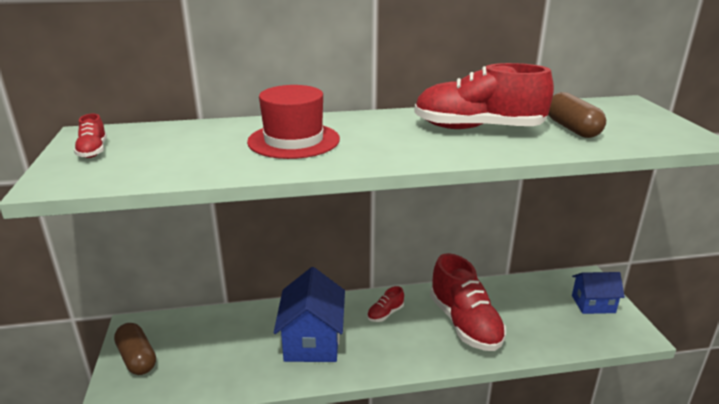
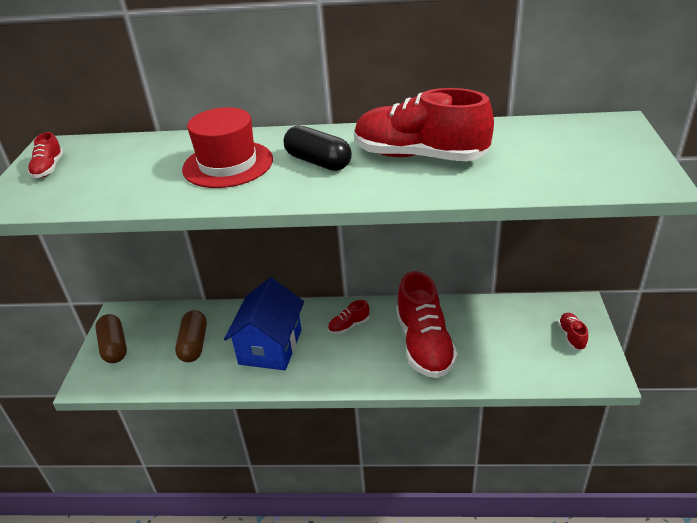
camera: 15 degrees right, 10 degrees up
brown capsule [548,92,606,138] -> brown capsule moved to [175,310,207,362]
blue house [572,272,625,314] -> red shoe [558,313,588,351]
none -> black capsule [284,125,352,171]

